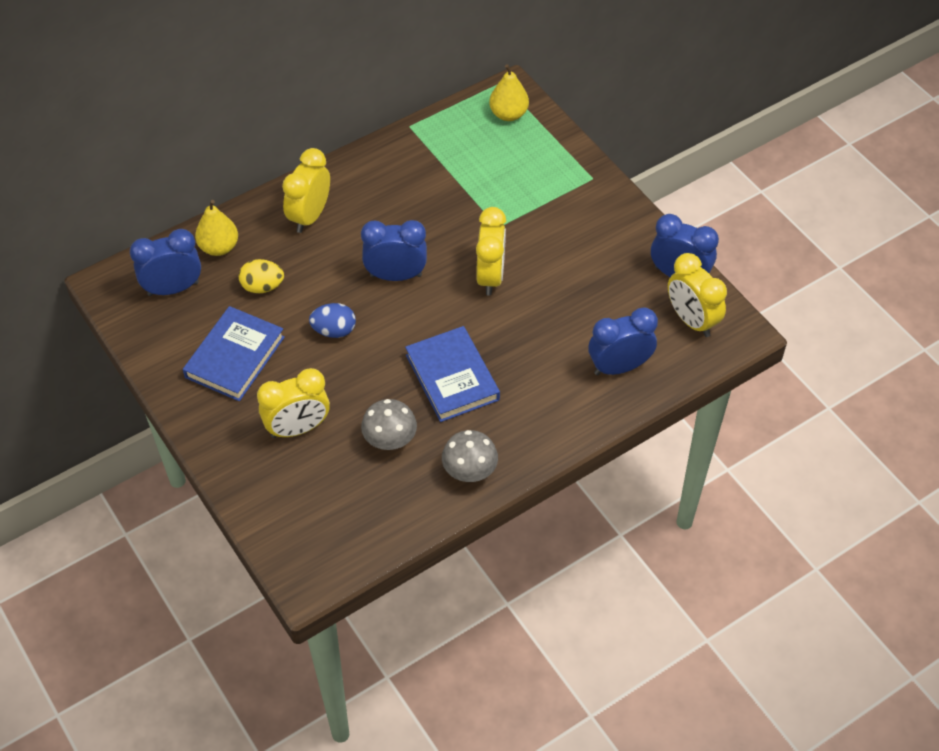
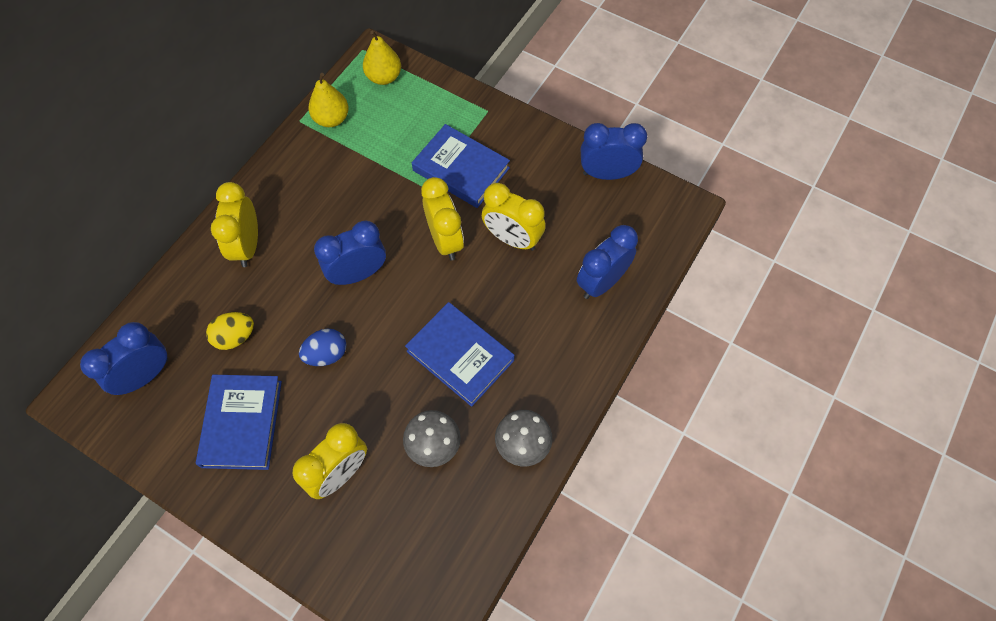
camera: 25 degrees left, 10 degrees up
yellow pear [195,200,238,256] -> yellow pear moved to [308,73,349,127]
yellow clock [668,253,727,337] -> yellow clock moved to [482,183,546,251]
none -> blue book [412,124,510,208]

